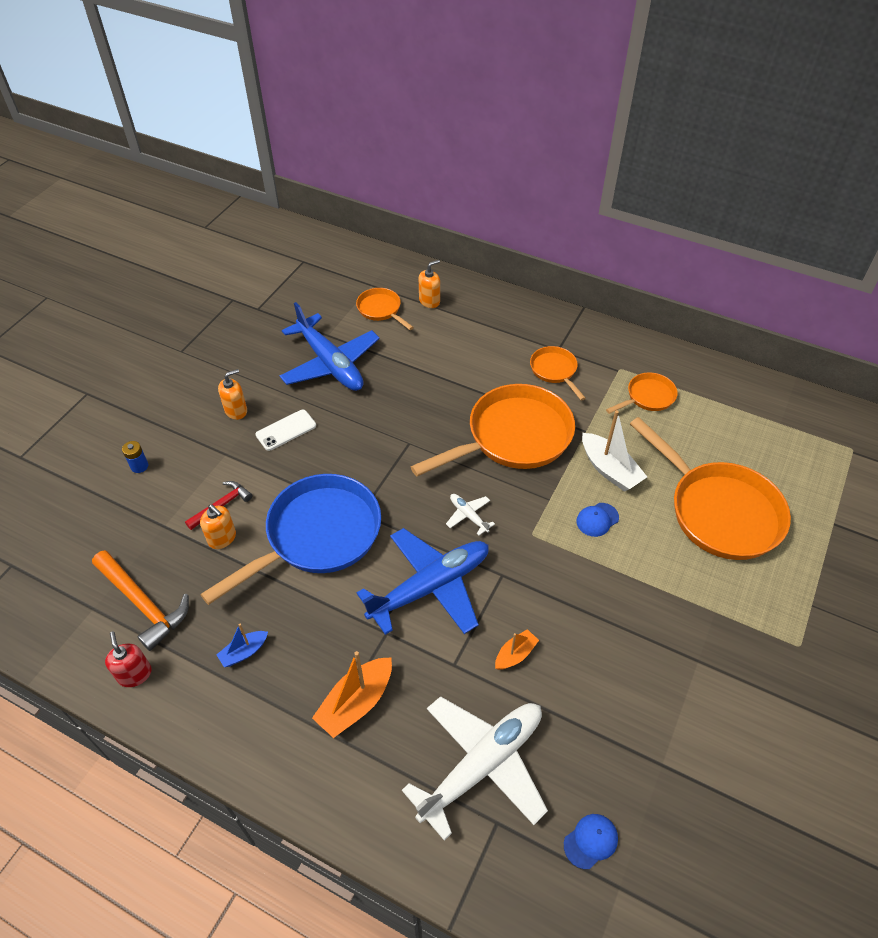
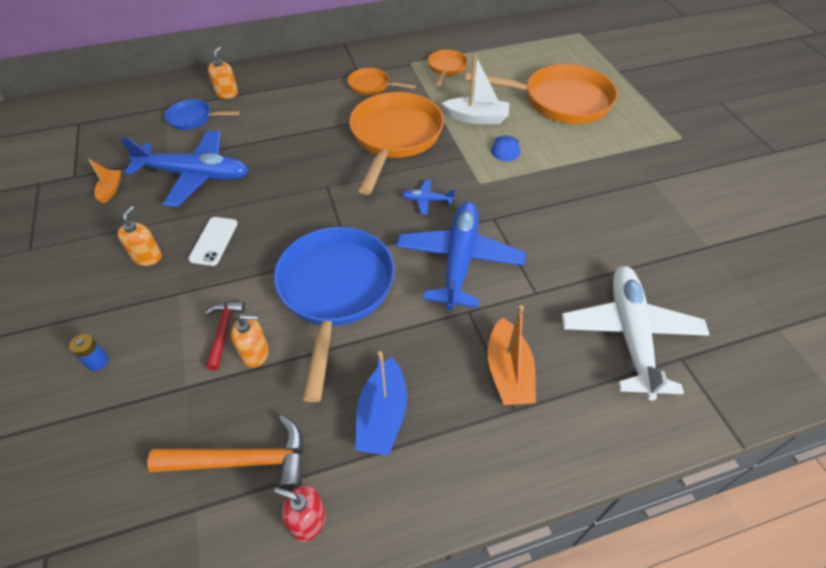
camera: 45 degrees left, 0 degrees up
blue boat [216,623,268,667] -> blue boat [355,351,407,456], size x1.74
orange pan [356,288,414,330] -> blue pan [165,100,240,130]
white plane [446,494,495,535] -> blue plane [401,180,455,215]
orange boat [495,629,539,670] -> orange boat moved to [88,159,121,204]
blue cap [564,814,618,869] -> none

